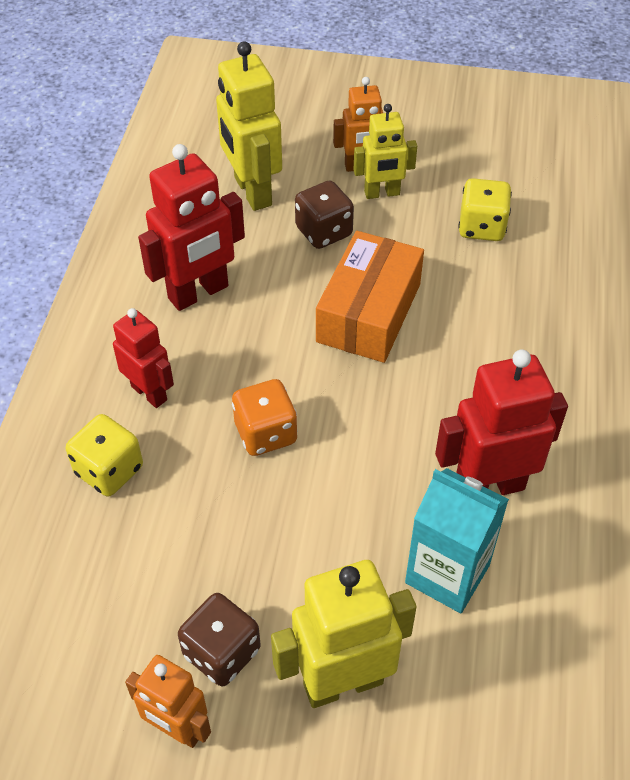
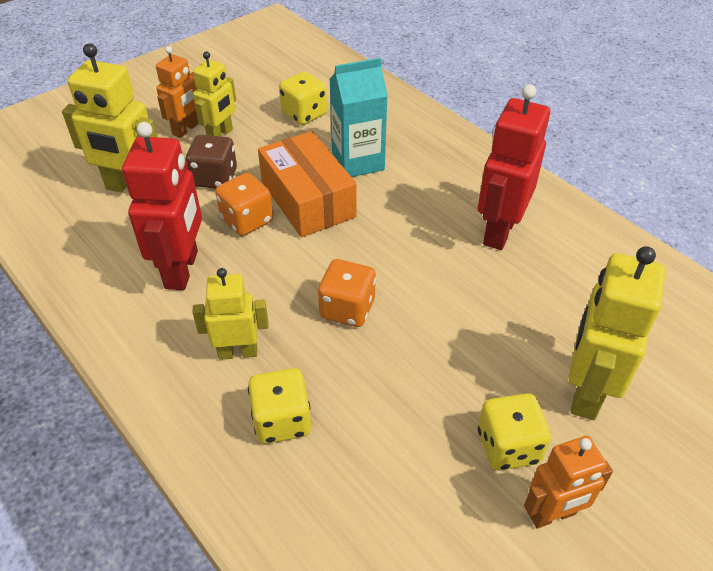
camera: 50 degrees left, 5 degrees down
red robot [113,308,174,408] -> yellow robot [192,268,269,360]
brown dice [178,593,261,687] -> yellow dice [478,393,551,471]
turquoise carton [405,468,509,613] -> turquoise carton moved to [329,58,388,177]
none -> orange dice [215,173,273,236]

